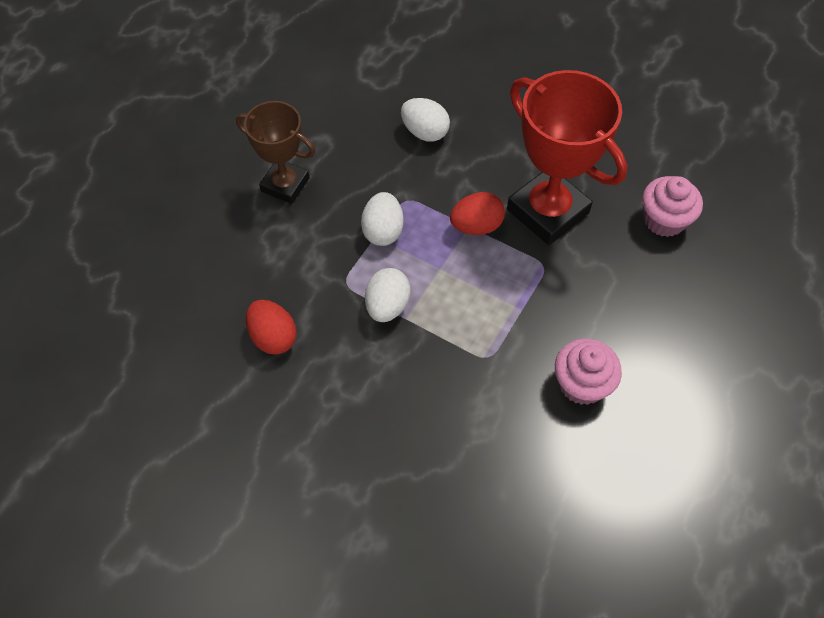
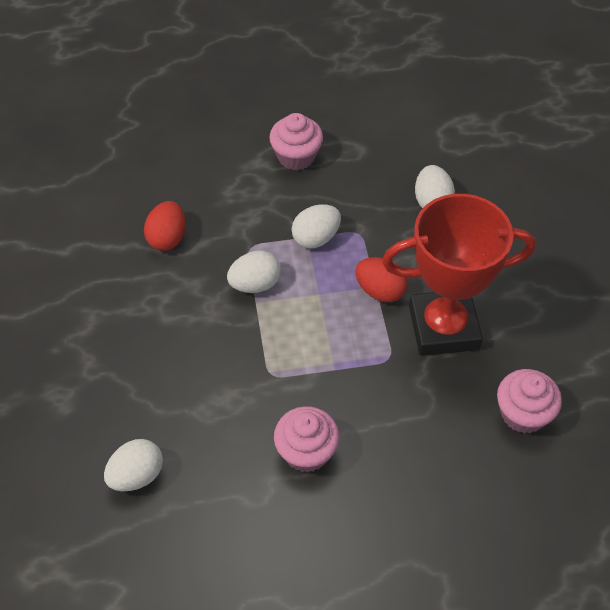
camera: 50 degrees right, 5 degrees down
brown trophy [236,101,316,204] -> pink cupcake [269,113,323,170]
red trophy [507,70,627,245] -> red trophy turned 75 degrees clockwise [382,194,536,356]
none -> white egg [104,439,163,491]

